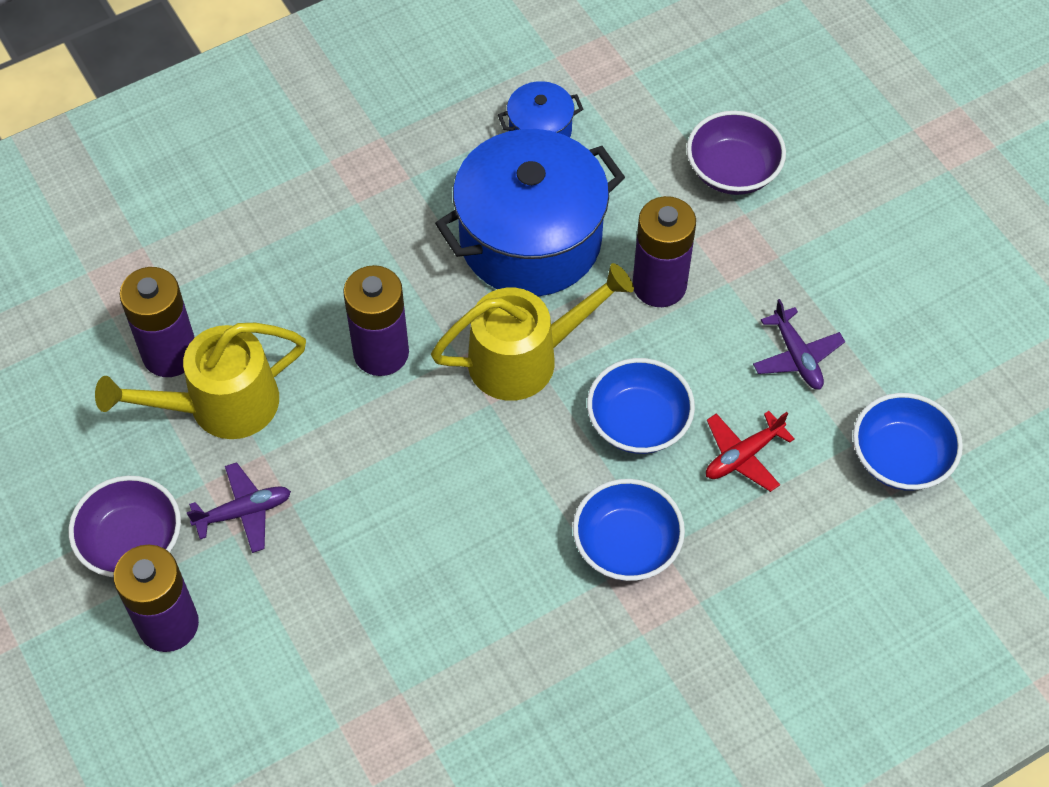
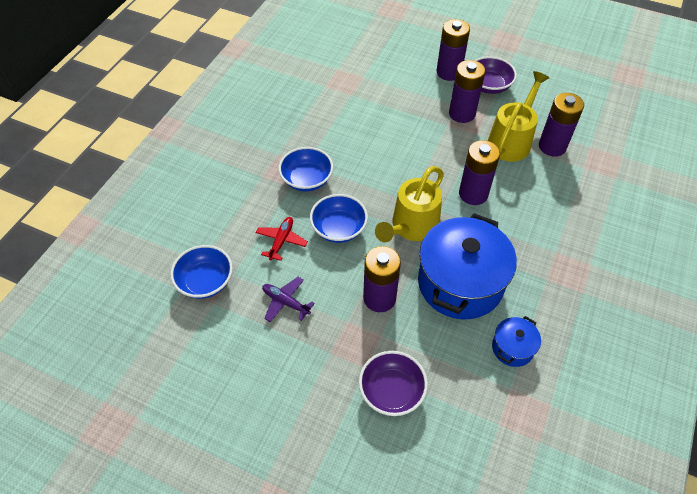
camera: 145 degrees right, 5 degrees down
purple plane [187,462,291,553] -> purple battery [449,60,485,123]

